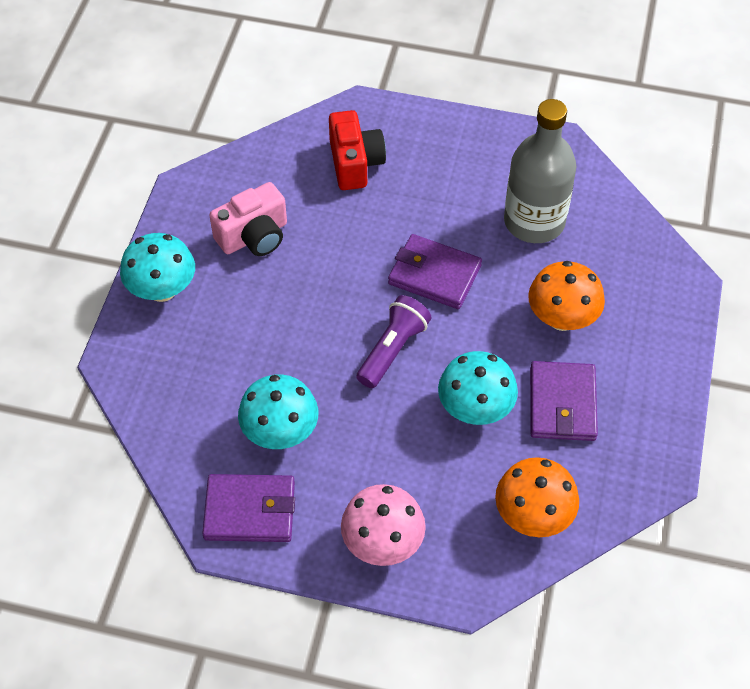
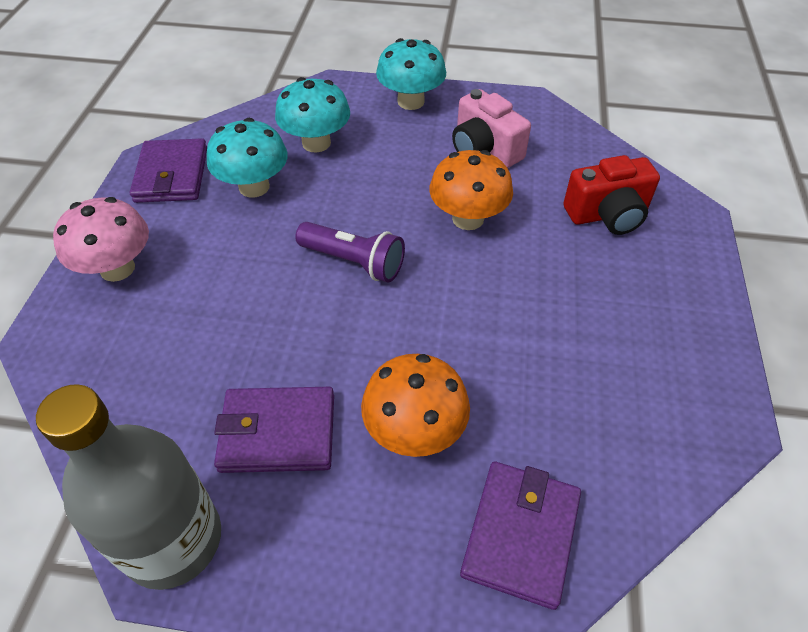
camera: 85 degrees right, 5 degrees down
purple wallet [388,234,482,309] -> purple wallet moved to [460,461,581,610]
turquoise mushroom [438,351,518,425] -> turquoise mushroom moved to [275,77,350,153]
orange mushroom [495,457,579,537] -> orange mushroom moved to [429,150,513,230]
grey bottle [504,99,577,243] -> grey bottle moved to [36,384,221,590]

